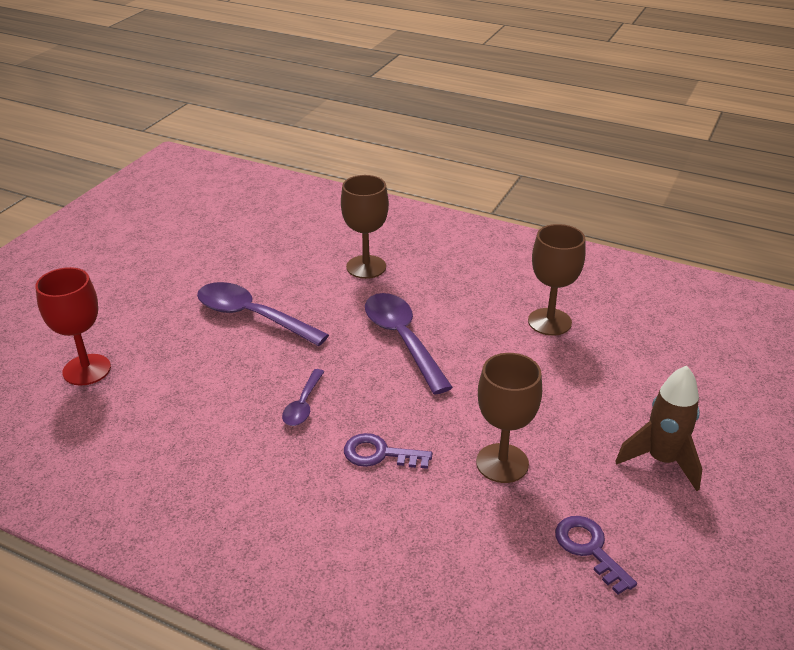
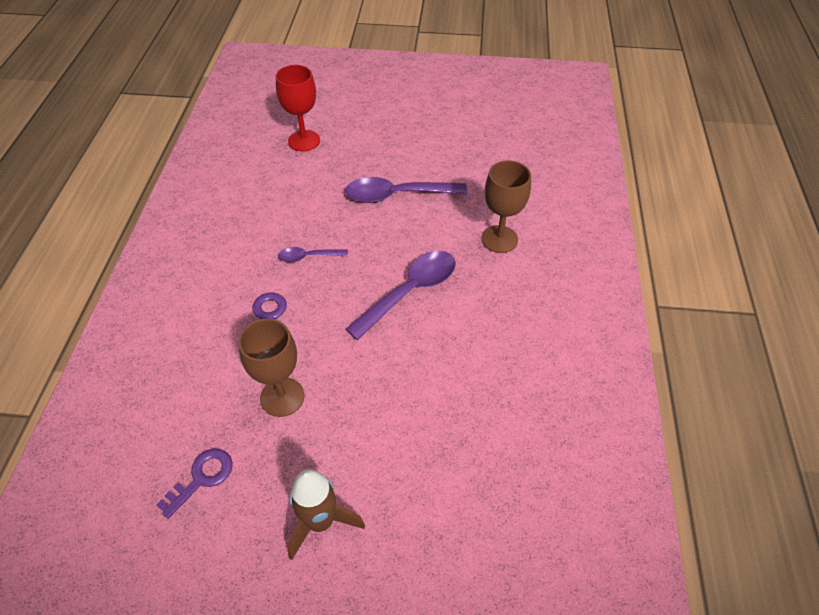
camera: 70 degrees right, 15 degrees up
purple spoon [197,282,329,346] -> purple spoon turned 105 degrees counterclockwise [345,177,467,203]
brown goblet [528,224,586,336] -> none

